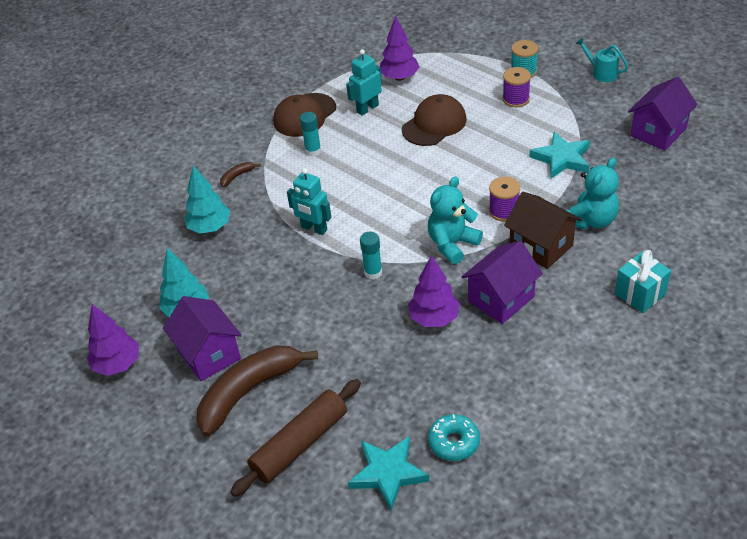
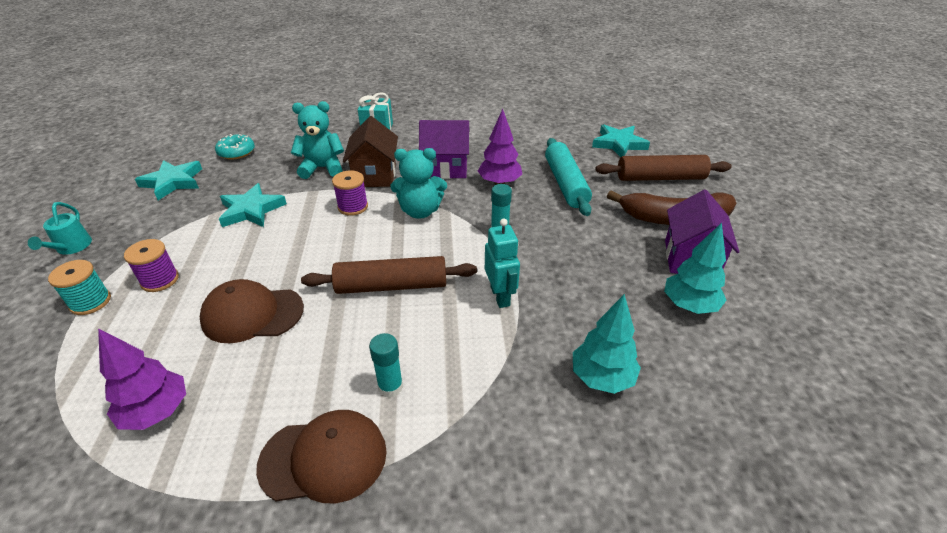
camera: 140 degrees left, 5 degrees down
purple tree [87,304,139,376] -> none
brown banana [220,162,261,187] -> none
turquoise robot [346,49,382,116] -> none
turquoise donut [428,414,480,461] -> turquoise donut moved to [215,134,255,160]
purple house [628,77,698,151] -> turquoise star [135,160,202,200]
none -> brown rolling pin [301,256,477,294]
none -> turquoise rolling pin [545,138,592,216]

